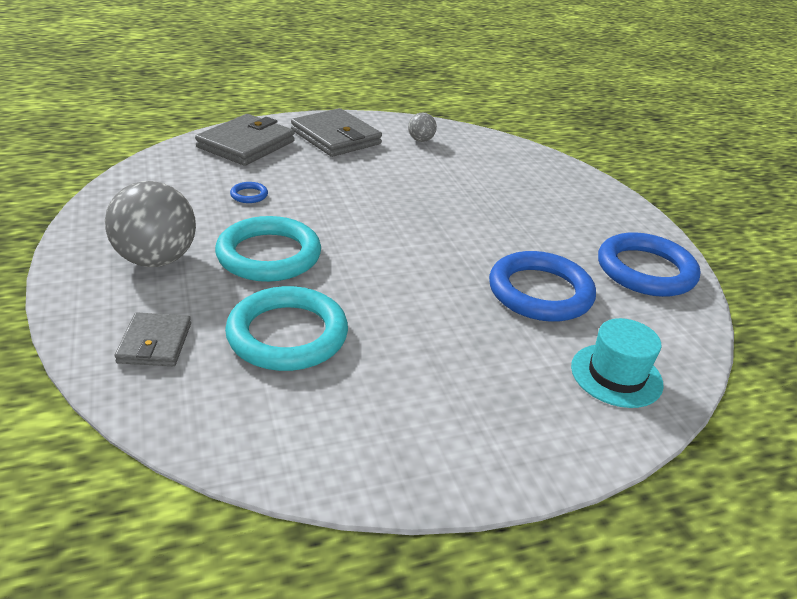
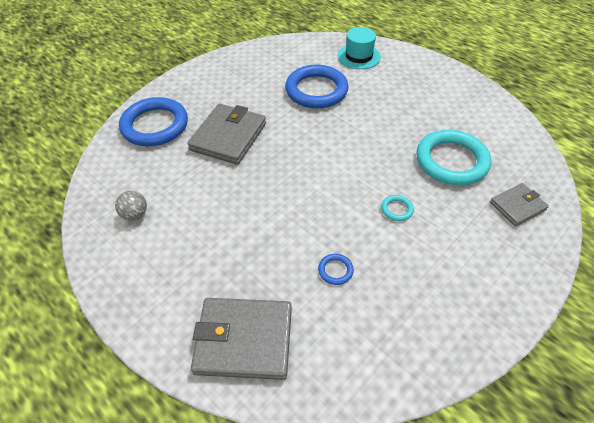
camera: 115 degrees left, 15 degrees up
grey ball [105,181,196,267] -> none
turquoise ring [215,216,321,282] -> turquoise ring [381,195,414,221], size x0.41
grey wallet [291,108,382,157] -> grey wallet moved to [187,104,266,165]
blue ring [598,232,701,297] -> blue ring moved to [119,97,188,146]

